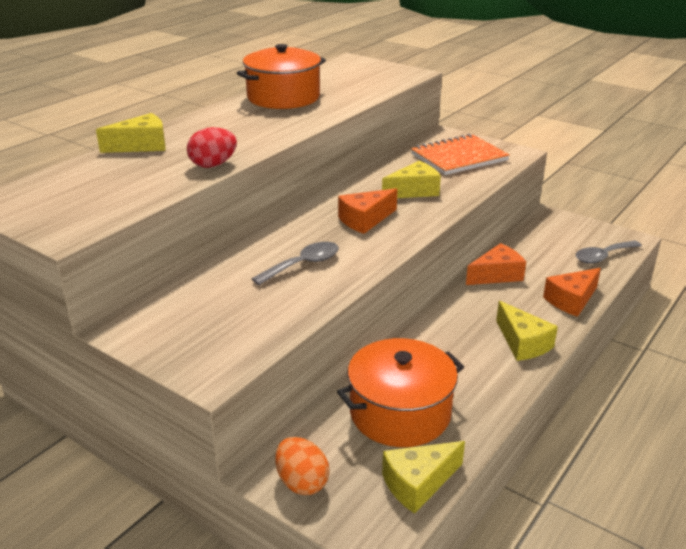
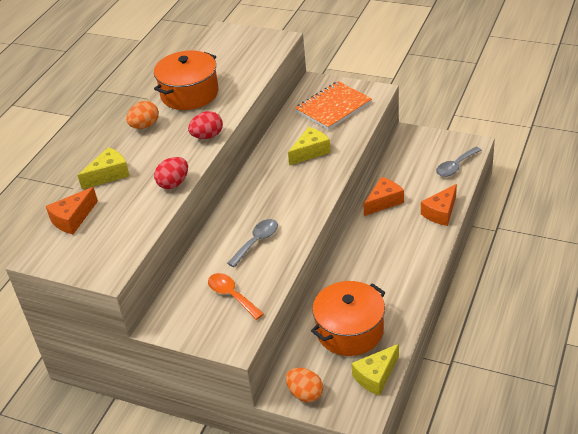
camera: 10 degrees left, 10 degrees up
orange cheese [338,188,397,234] -> orange cheese moved to [46,187,98,234]
yellow cheese [496,301,558,361] -> none
none -> orange egg [126,101,159,129]
none -> red egg [188,111,223,139]
none -> orange spoon [208,273,264,320]

